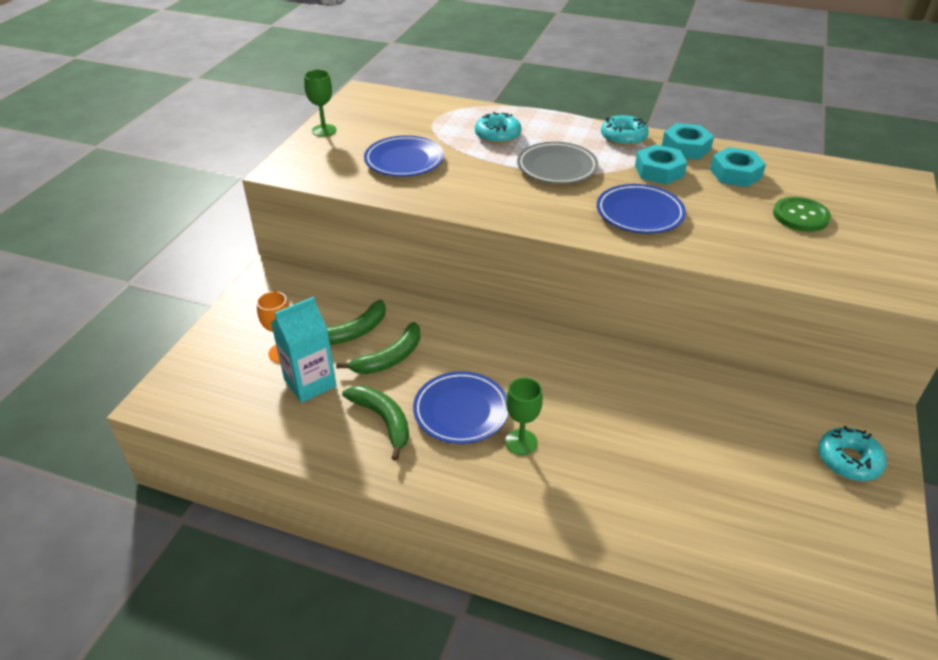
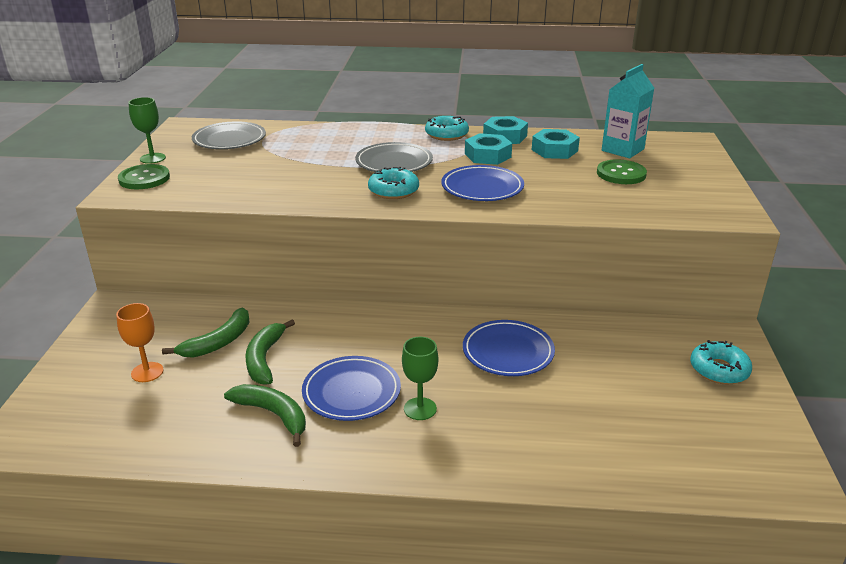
camera: 15 degrees left, 10 degrees down
turquoise carton [271,297,337,403] -> turquoise carton moved to [602,64,654,158]
green banana [336,322,421,374] -> green banana turned 150 degrees clockwise [245,319,295,385]
blue plate [364,135,444,177] -> blue plate moved to [463,320,555,376]
turquoise donut [475,112,521,144] -> turquoise donut moved to [368,167,419,199]
none -> green button [118,164,170,189]
none -> grey plate [192,121,266,149]

